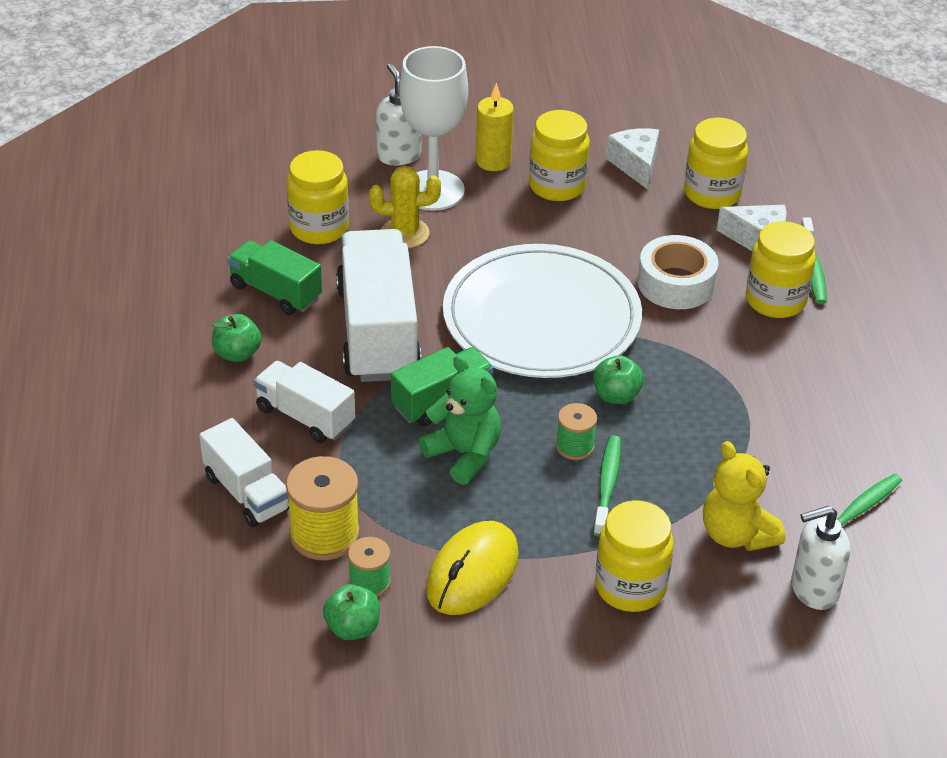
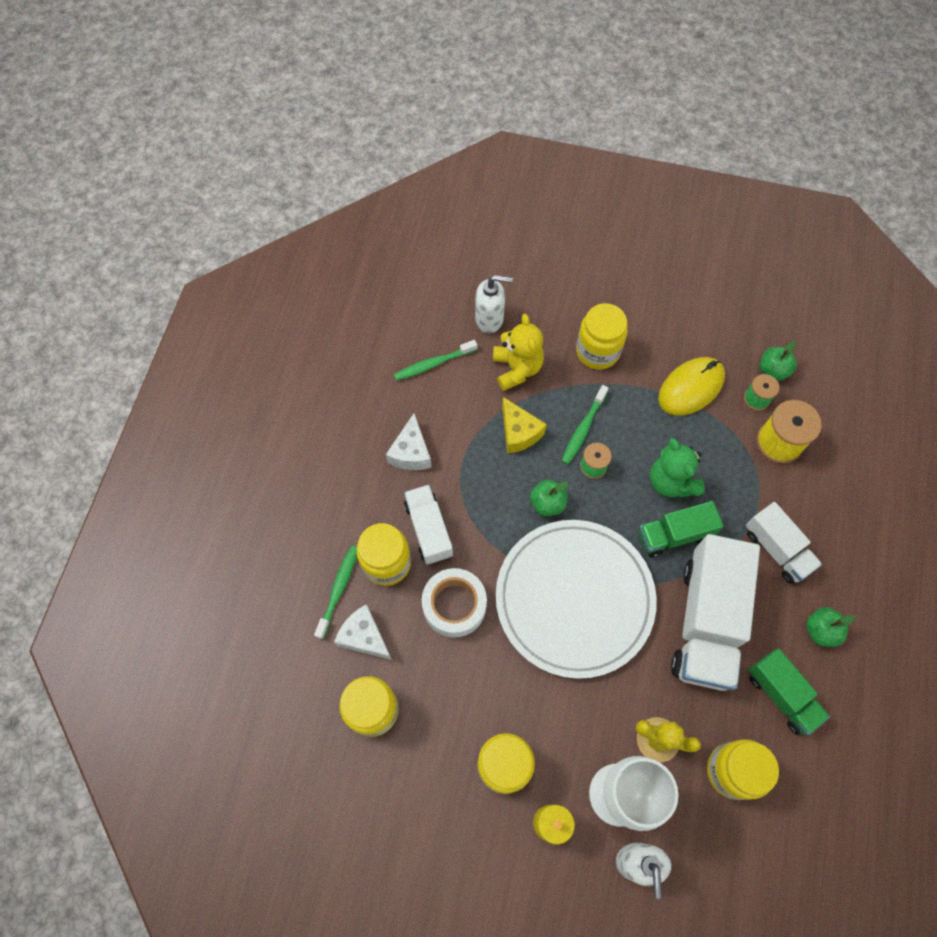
camera: 160 degrees left, 25 degrees up
white truck [199,418,289,527] -> white truck moved to [404,484,453,564]
white cheese [606,128,659,190] -> white cheese moved to [386,414,432,470]
none -> yellow cheese [502,397,547,454]

